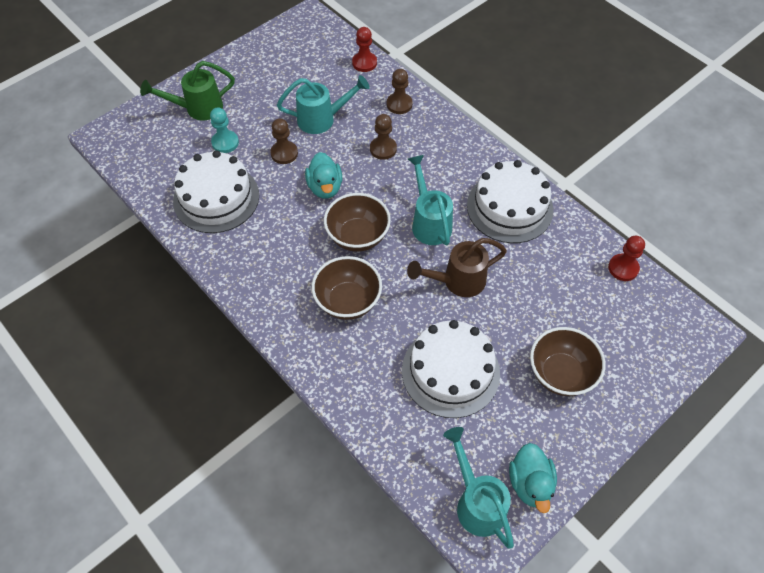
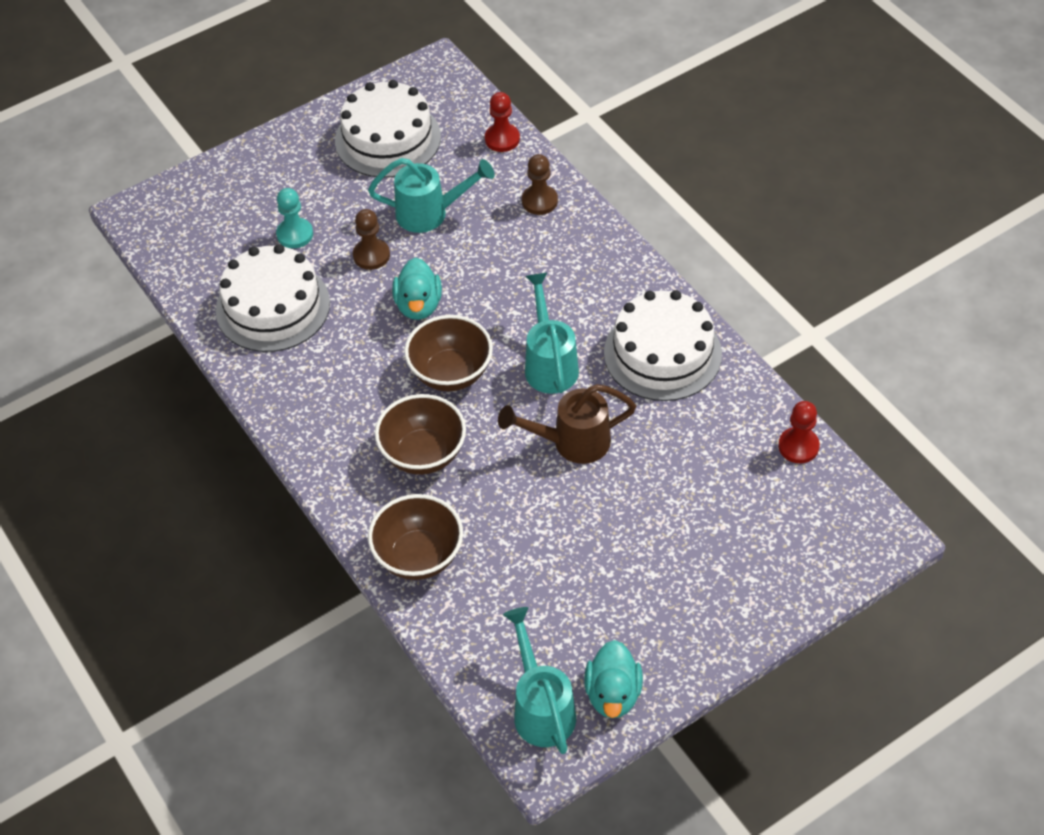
camera: 10 degrees right, 5 degrees down
green watering can [140,61,235,120] -> none
brown pawn [370,114,397,160] -> none
white cake [402,320,500,418] -> white cake moved to [335,80,441,178]
brown bowl [530,327,606,396] -> brown bowl moved to [368,494,463,580]

